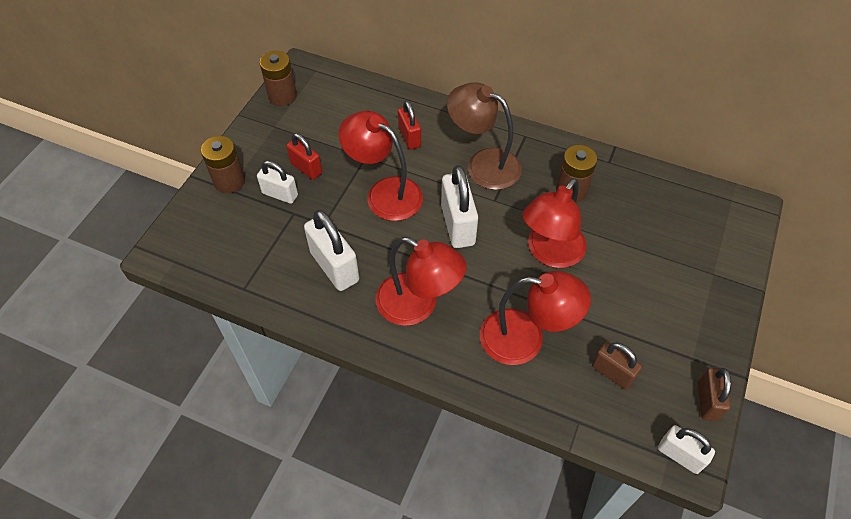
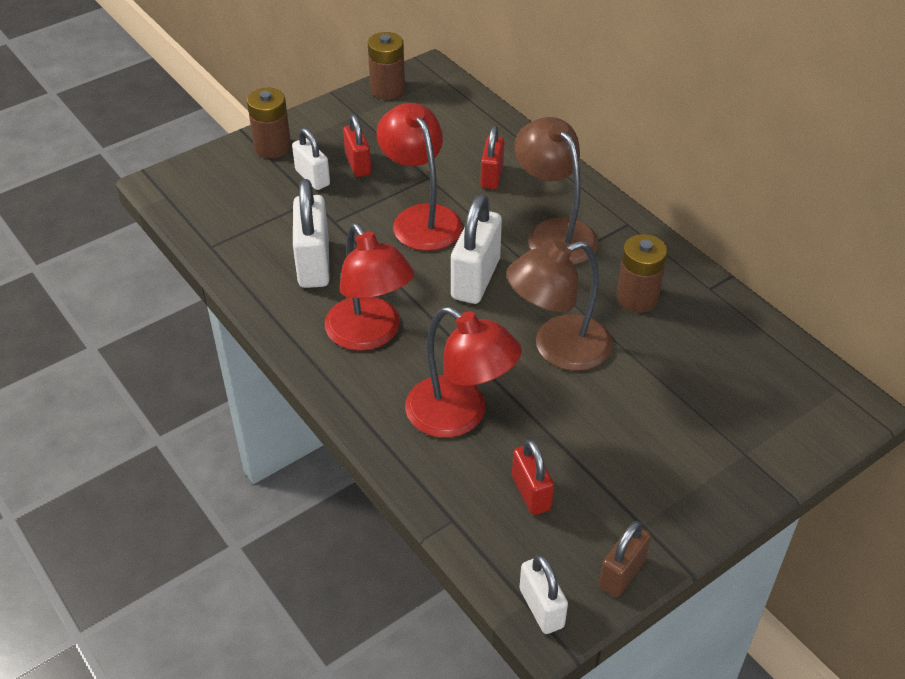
camera: 30 degrees right, 10 degrees down
red lamp [522,178,587,268] -> brown lamp [506,241,613,371]
brown padlock [592,342,642,390] -> red padlock [512,439,554,515]

